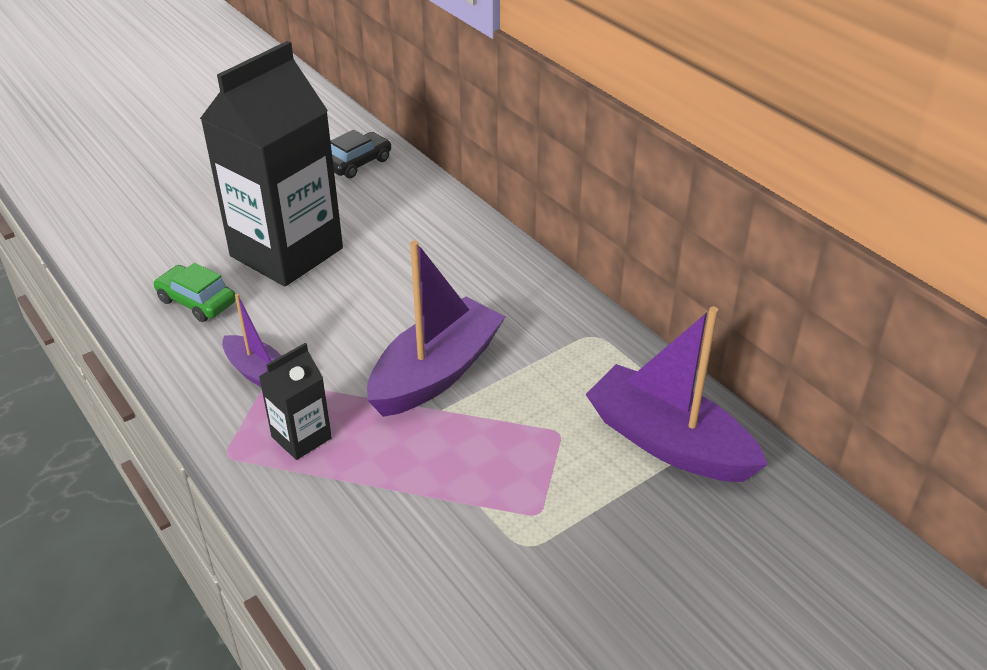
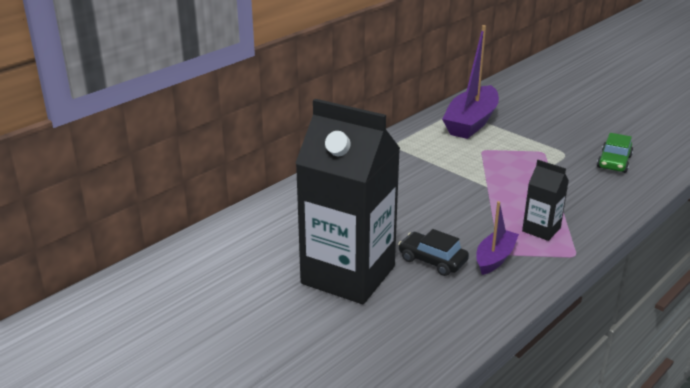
camera: 100 degrees left, 10 degrees down
green car [154,263,236,322] -> green car moved to [597,133,633,173]
black car [330,130,391,178] -> black car moved to [398,229,469,276]
purple boat [367,241,505,417] -> none

